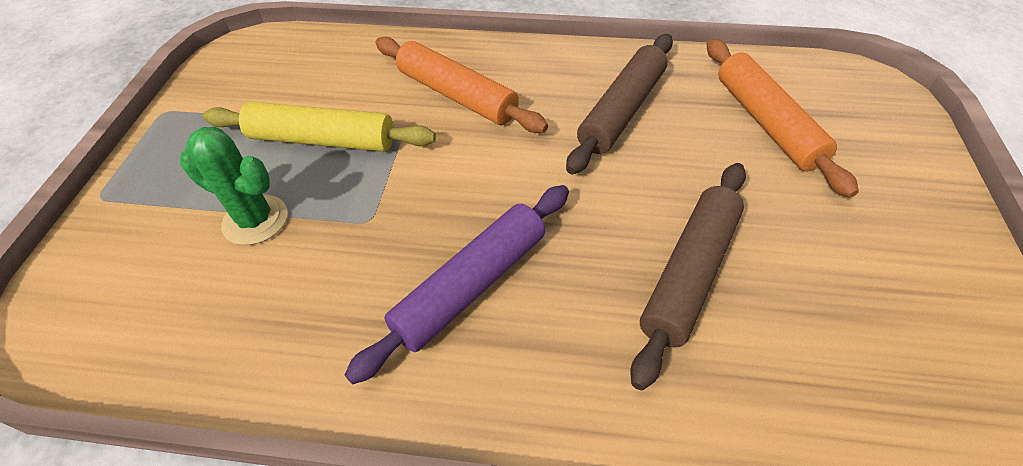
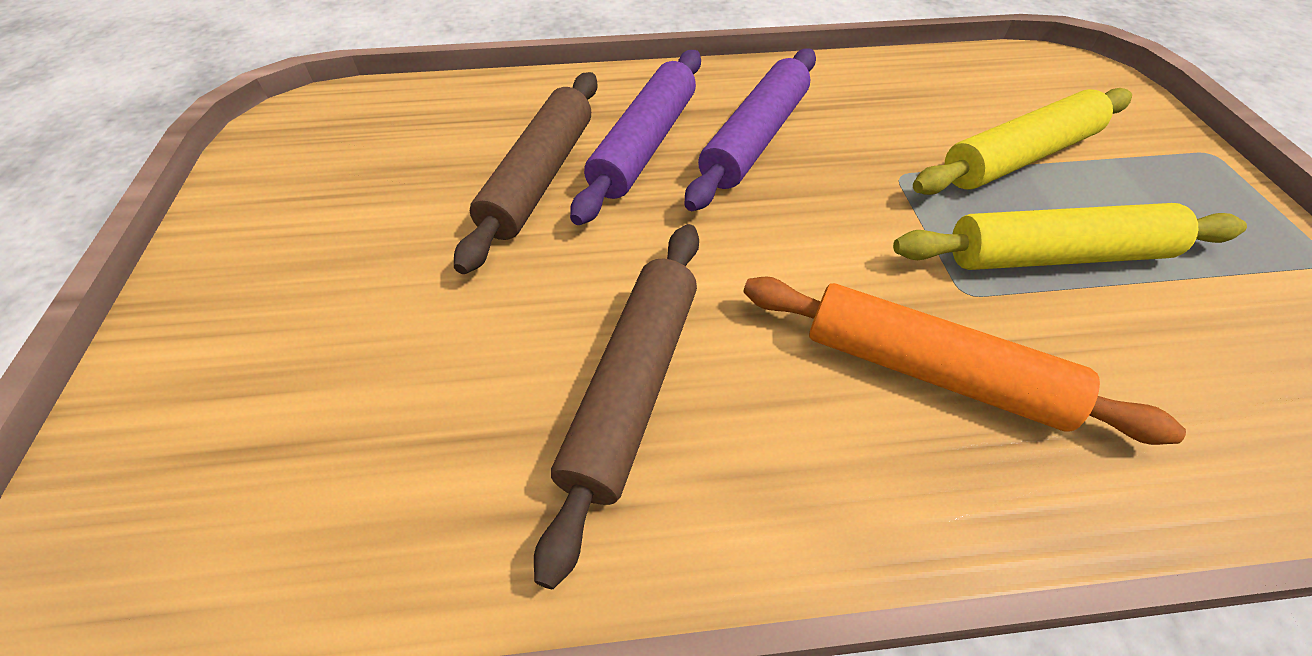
camera: 165 degrees right, 0 degrees up
green cactus [180,127,288,245] -> yellow rolling pin [913,88,1132,195]
orange rolling pin [707,39,859,198] -> none
none -> purple rolling pin [570,50,701,225]

